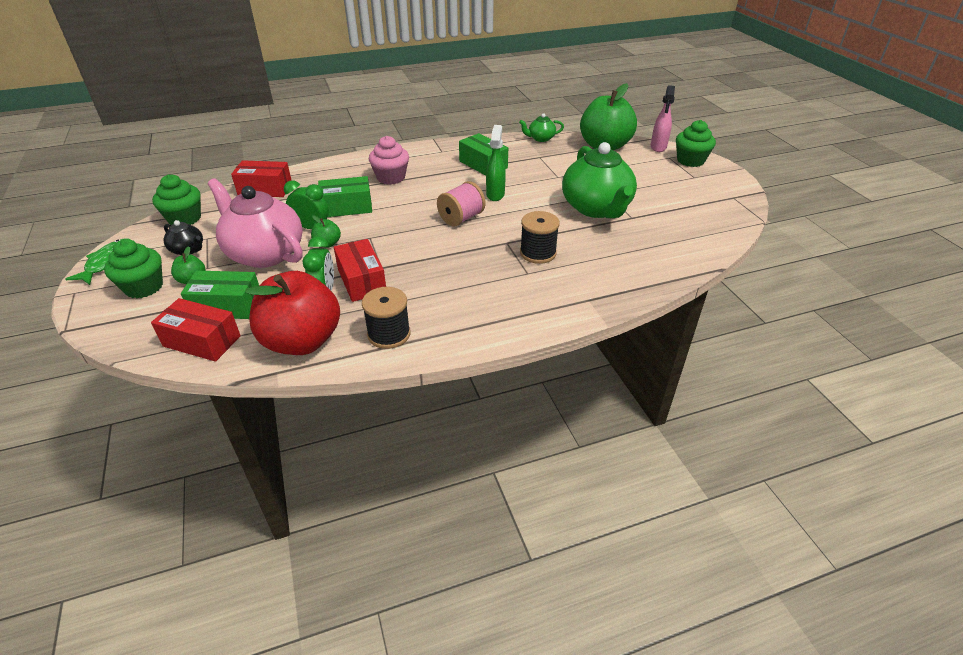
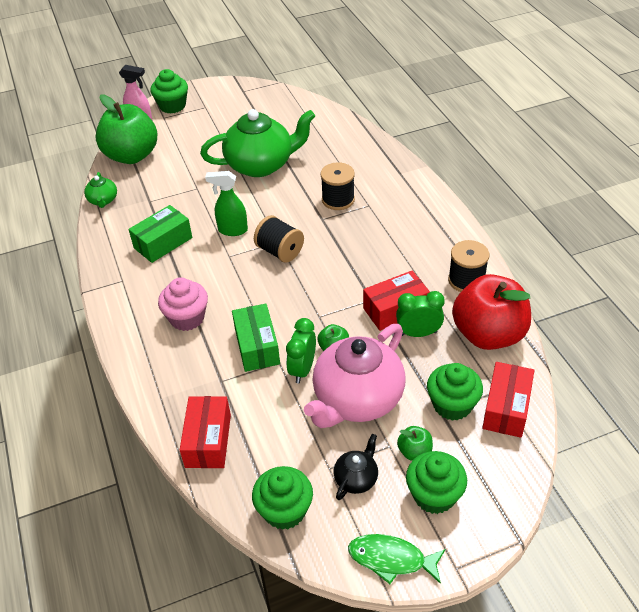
camera: 90 degrees left, 5 degrees up
green box [181,270,259,319] -> green cupcake [427,363,483,421]
pink spool [437,181,485,227] -> black spool [254,215,304,263]

